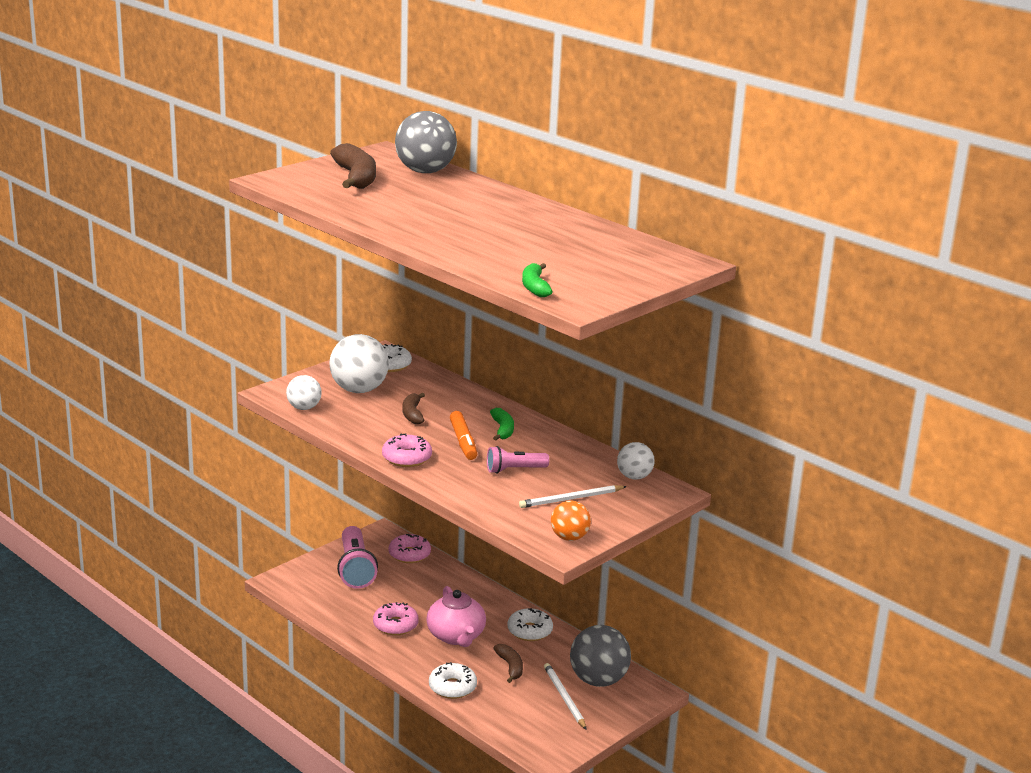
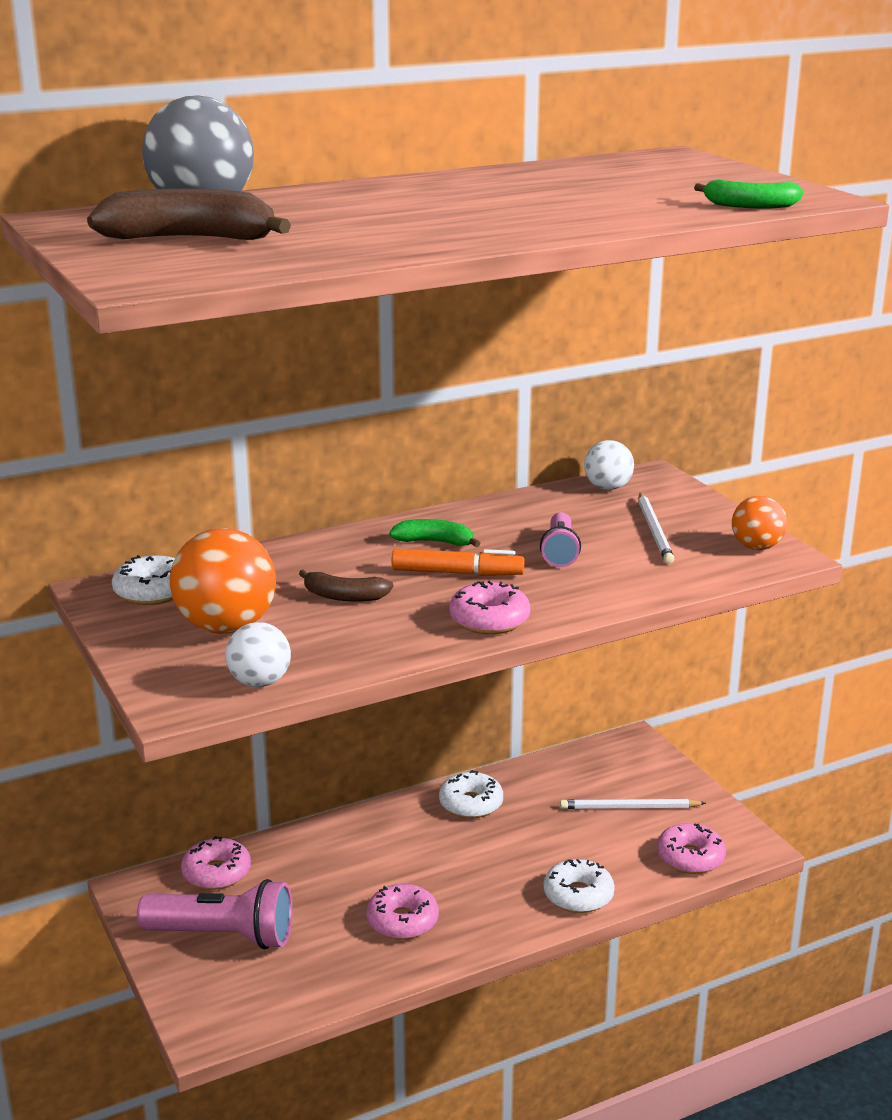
camera: 70 degrees left, 0 degrees up
white ball [329,334,389,393] -> orange ball [170,528,276,634]
pink teapot [426,586,486,647] -> none
brown banana [493,644,523,683] -> none
grey ball [570,625,631,687] -> none
none -> pink donut [657,823,726,874]

